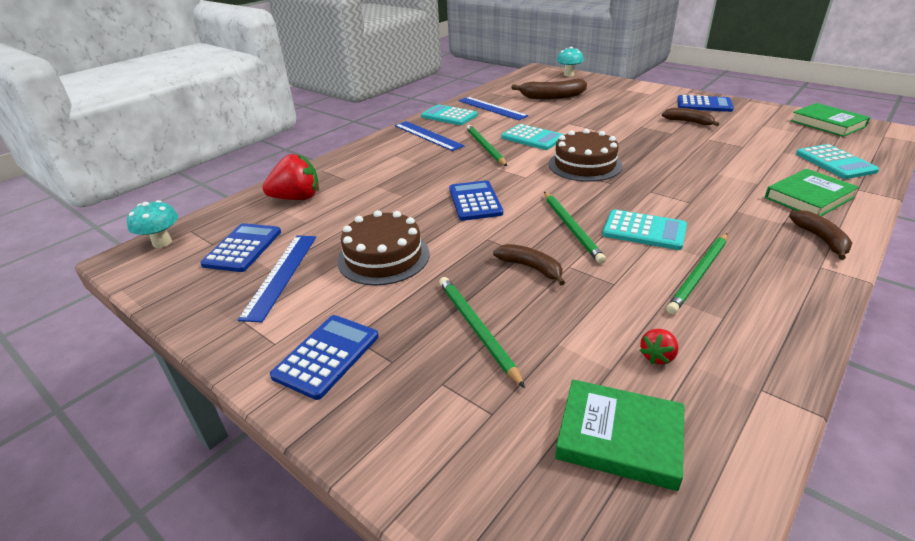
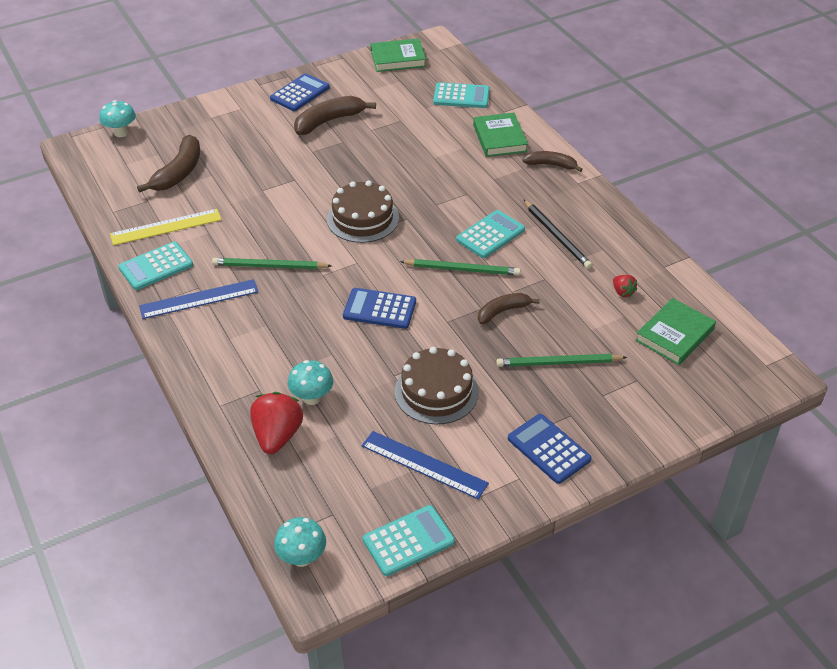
camera: 70 degrees left, 10 degrees up
blue calculator [200,223,281,272] -> none
blue ruler [458,97,529,120] -> yellow ruler [110,209,222,245]
turquoise calculator [501,124,564,150] -> turquoise calculator moved to [363,505,455,576]
brown banana [662,108,719,126] -> brown banana [294,96,376,135], size x1.57
green pencil [666,233,727,314] -> black pencil [524,200,592,269]
none -> turquoise mushroom [288,360,333,405]

